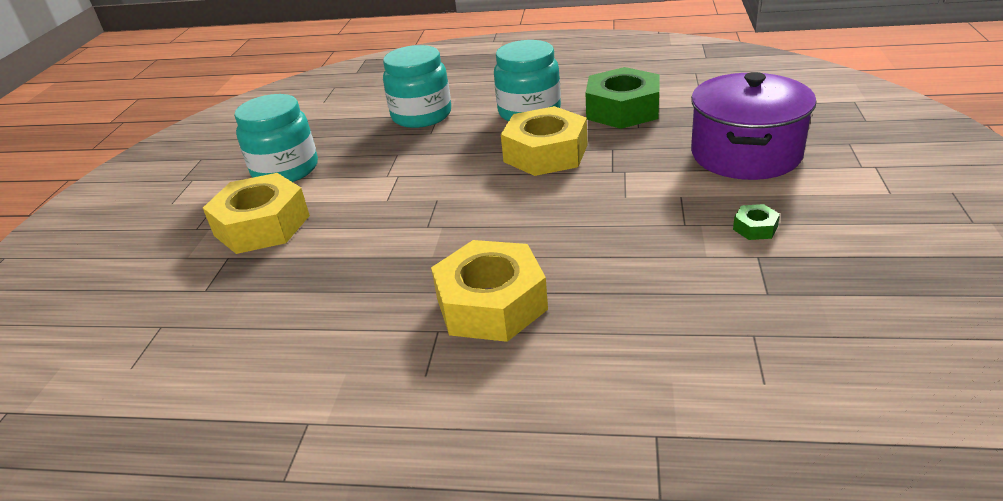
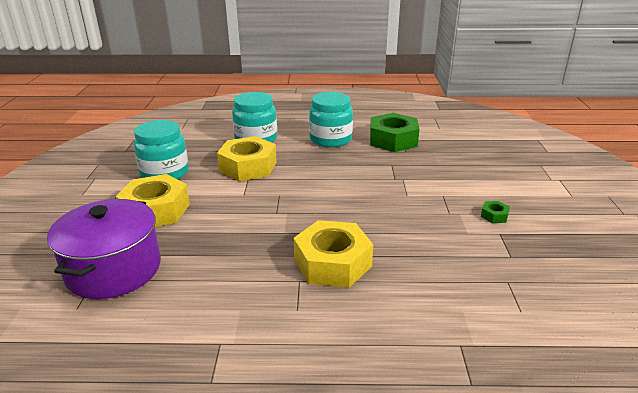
camera: 10 degrees left, 5 degrees down
yellow nut [501,106,587,176] -> yellow nut moved to [217,136,277,181]
purple pot [691,72,816,180] -> purple pot moved to [47,199,161,299]

